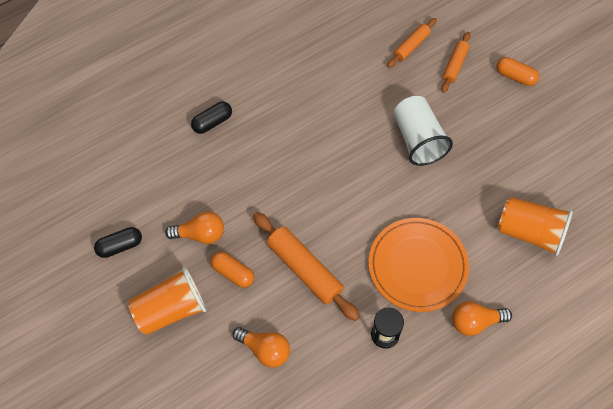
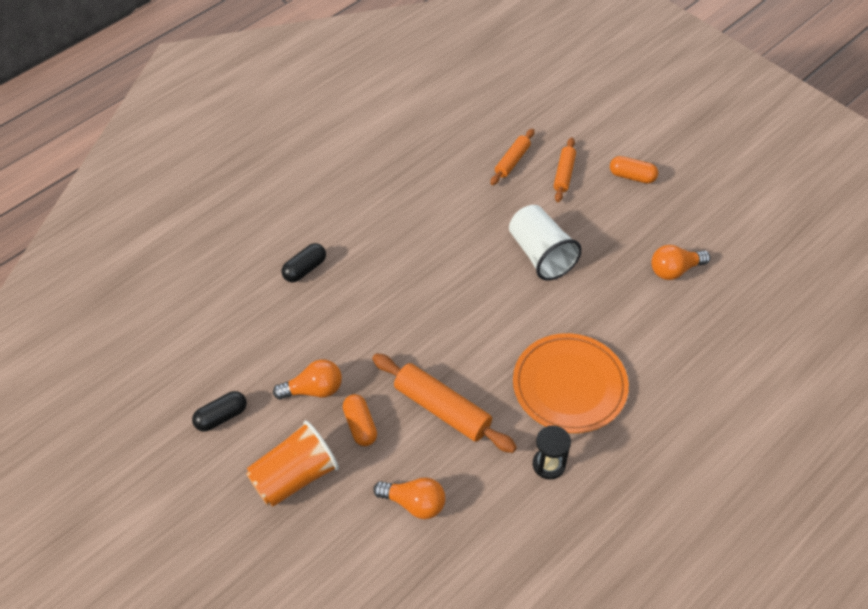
camera: 10 degrees left, 10 degrees down
orange capsule [211,252,254,288] -> orange capsule turned 45 degrees clockwise [343,394,377,446]
orange light bulb [452,301,512,336] -> orange light bulb moved to [651,245,710,280]
orange cup [498,197,573,256] -> none

